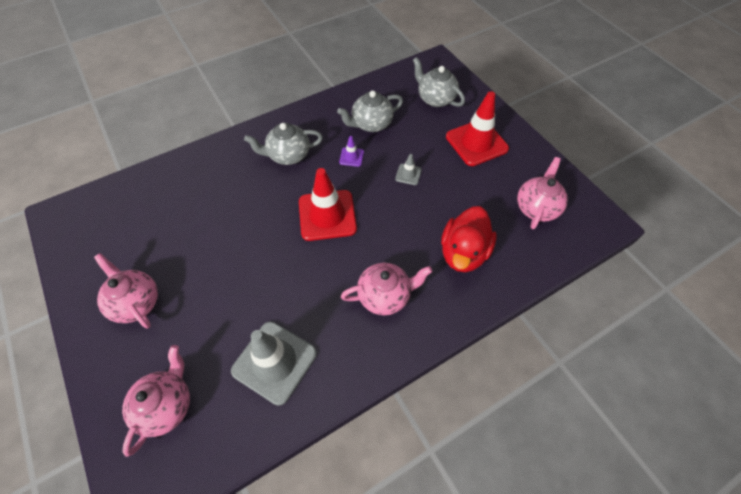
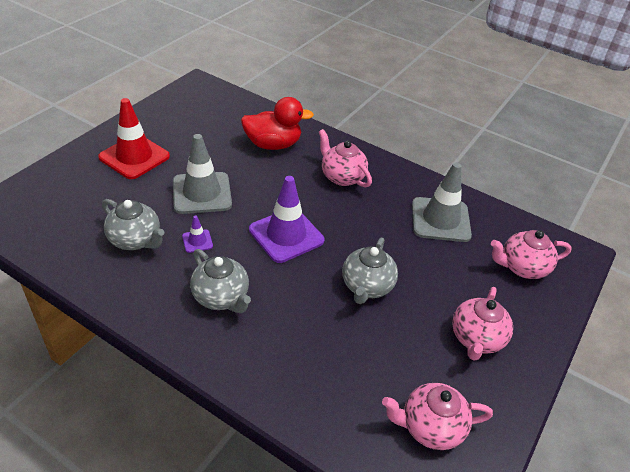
camera: 120 degrees left, 15 degrees down
red traffic cone [299,168,357,241] -> purple traffic cone [249,176,324,263]
grey traffic cone [395,154,422,185] -> grey traffic cone [173,134,232,214], size x2.23
grey teapot [413,57,465,107] -> grey teapot moved to [342,237,398,304]
pink teapot [517,157,568,229] -> pink teapot moved to [382,383,493,450]

